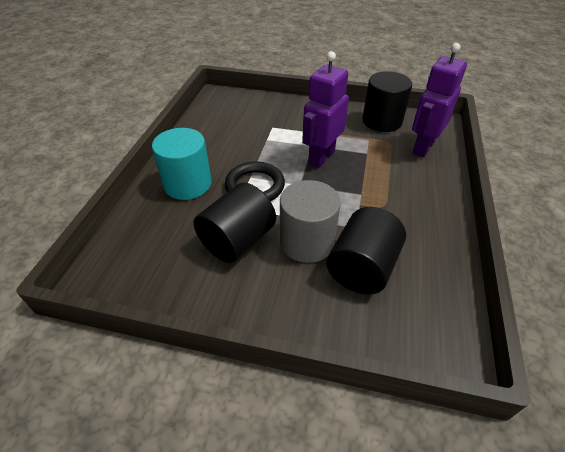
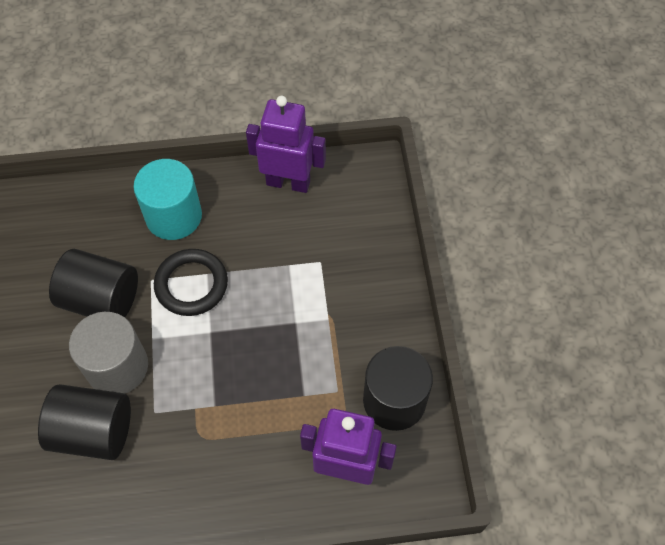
camera: 70 degrees right, 15 degrees up
purple robot [302,51,349,168] -> purple robot moved to [246,96,326,193]

